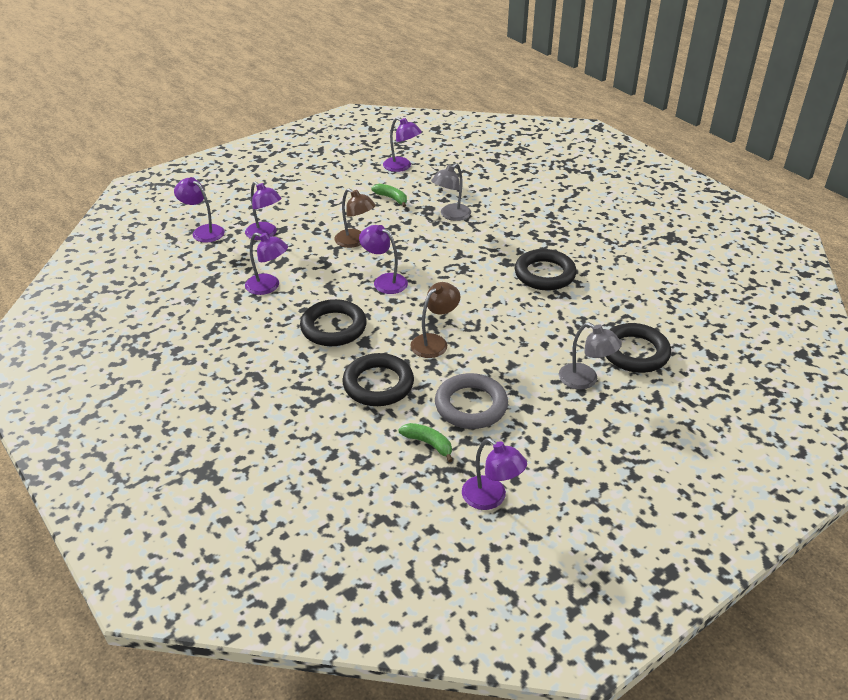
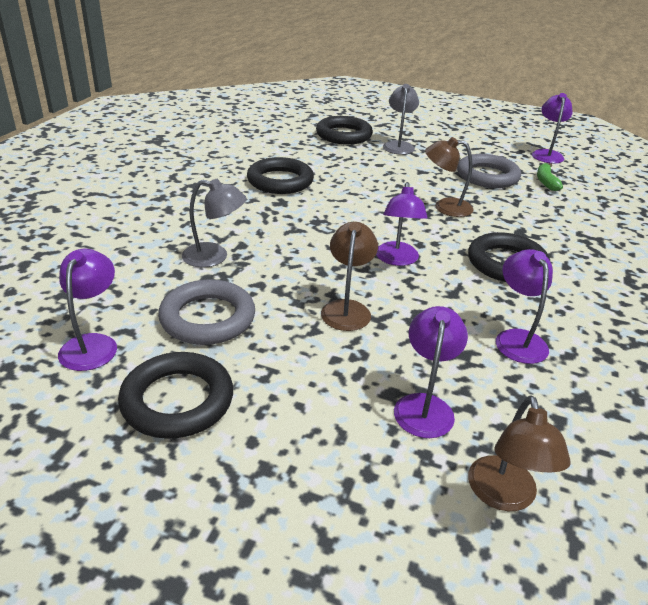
camera: 125 degrees left, 5 degrees down
purple lamp [174,177,225,242] -> brown lamp [468,396,570,511]
black ring [342,353,414,406] -> black ring moved to [118,352,233,439]
green banana [371,184,407,207] -> grey ring [158,279,255,345]

